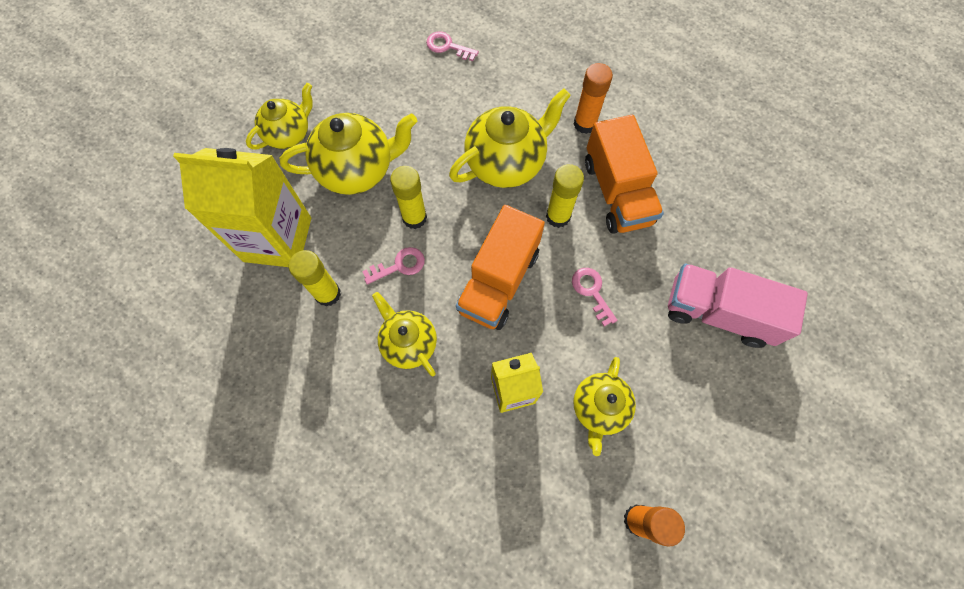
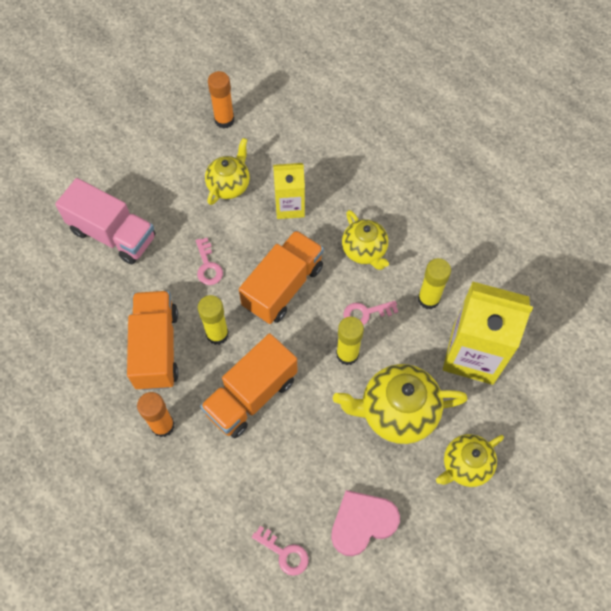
camera: 170 degrees left, 5 degrees down
yellow teapot [449,88,571,188] -> orange truck [200,333,298,438]
none -> pink heart [331,490,400,556]

